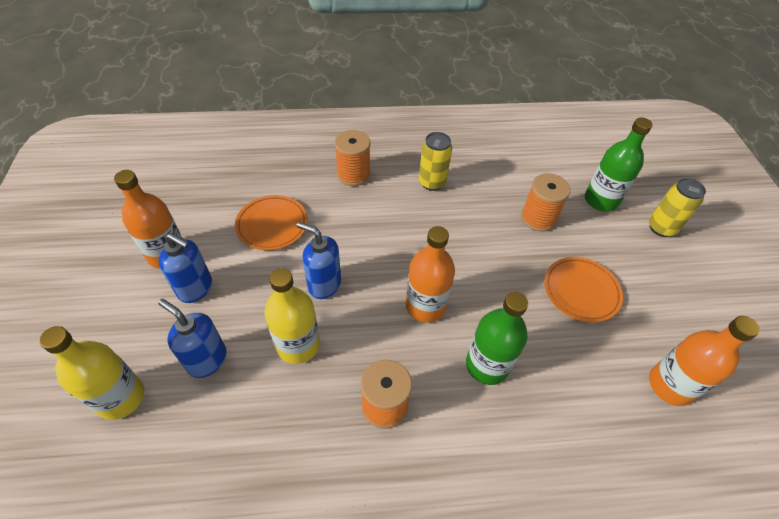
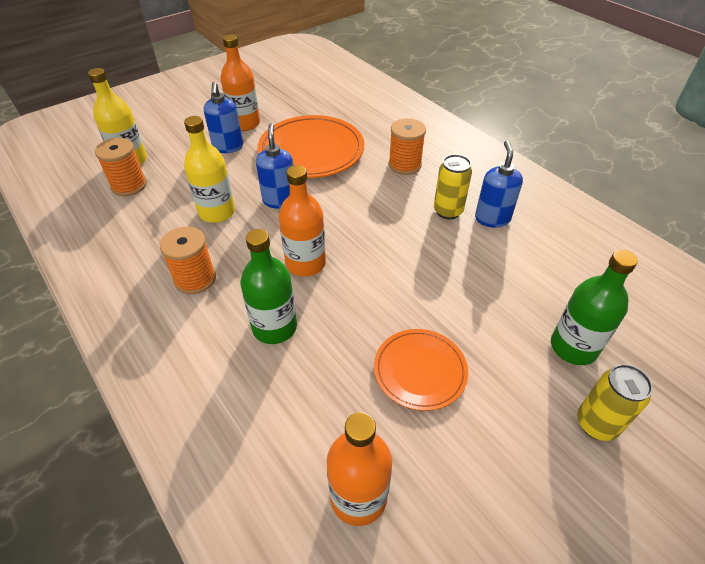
camera: 60 degrees right, 5 degrees down
blue soap dispenser [158,299,227,378] -> blue soap dispenser moved to [475,141,523,228]
orange plate [235,195,308,250] -> orange plate [258,115,364,178], size x1.68
orange spool [521,173,571,232] -> orange spool moved to [95,138,147,196]

